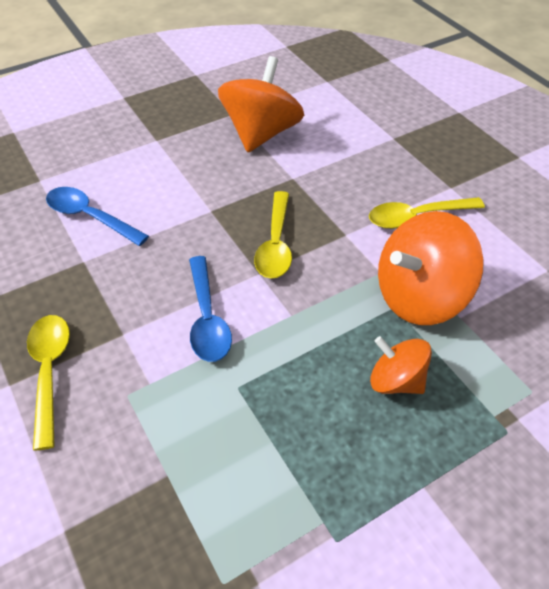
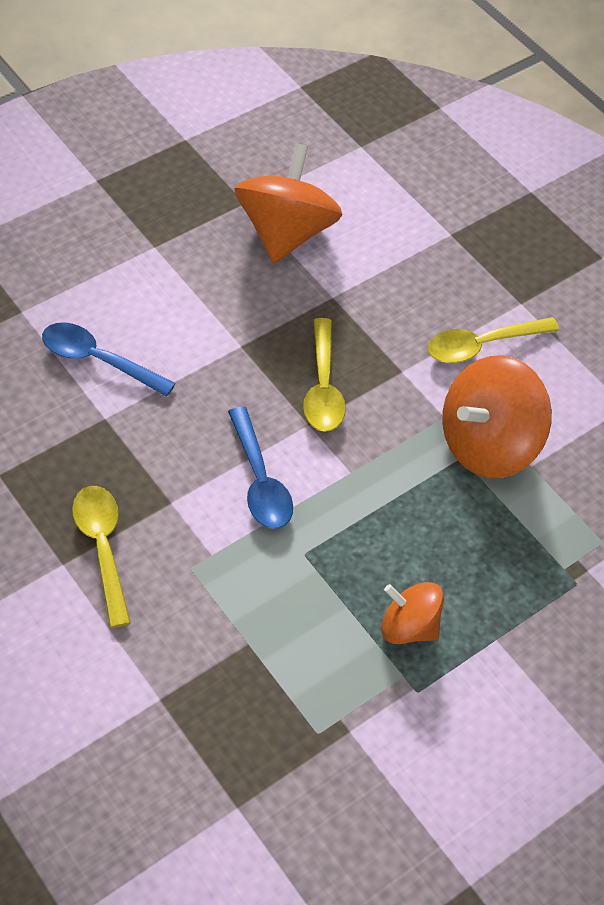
camera: 10 degrees left, 5 degrees up
orange spinning top [370,336,432,394] -> orange spinning top moved to [381,582,444,644]

